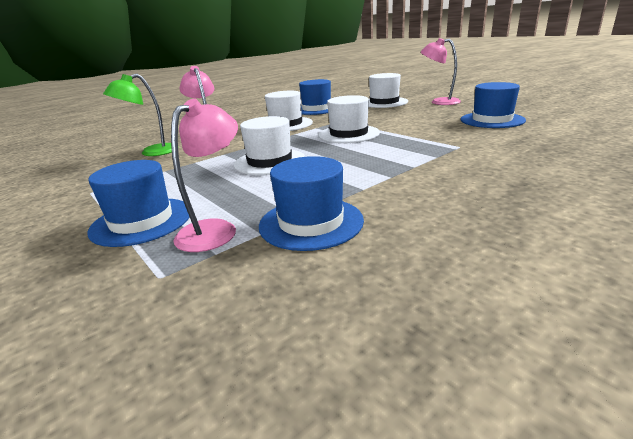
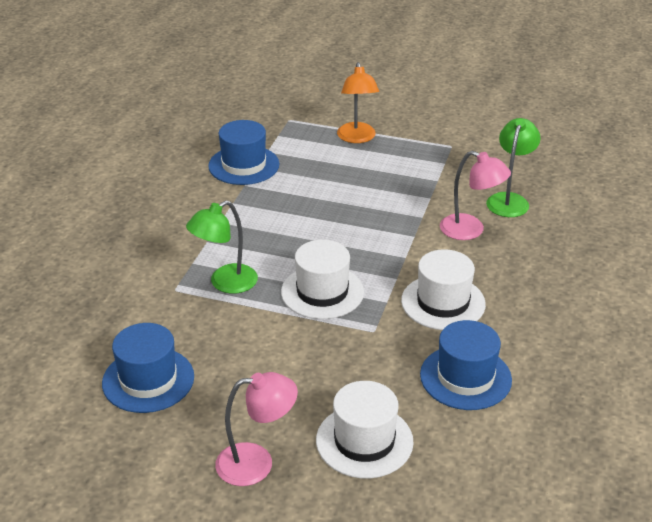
camera: 145 degrees right, 10 degrees up
blue hat [87,160,190,247] -> orange lamp [337,62,379,143]
pink lamp [171,99,238,252] -> none
white hat [234,116,305,175] -> none
none -> green lamp [186,200,258,294]

